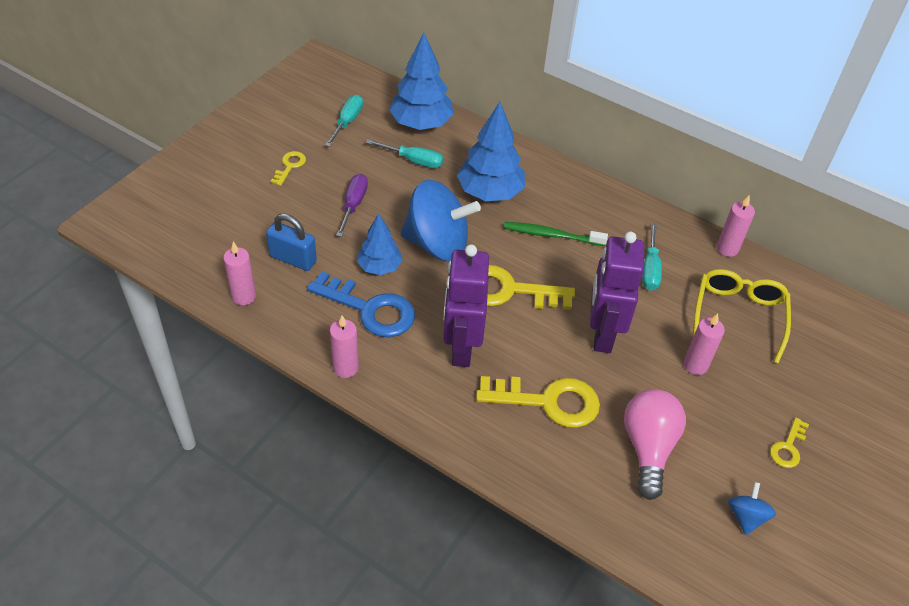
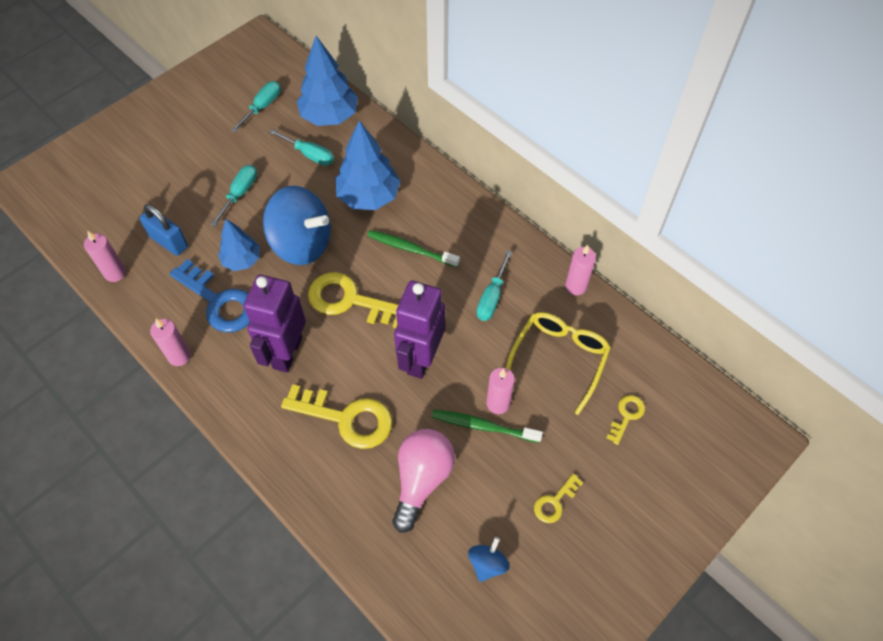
camera: 15 degrees right, 10 degrees up
yellow key [271,151,306,186] -> yellow key moved to [606,395,645,445]
purple screwdriver [336,174,368,237] -> turquoise screwdriver [210,165,257,227]
none -> green toothbrush [432,410,543,443]

